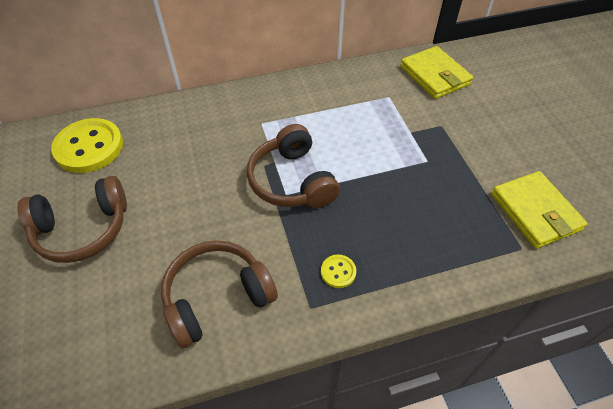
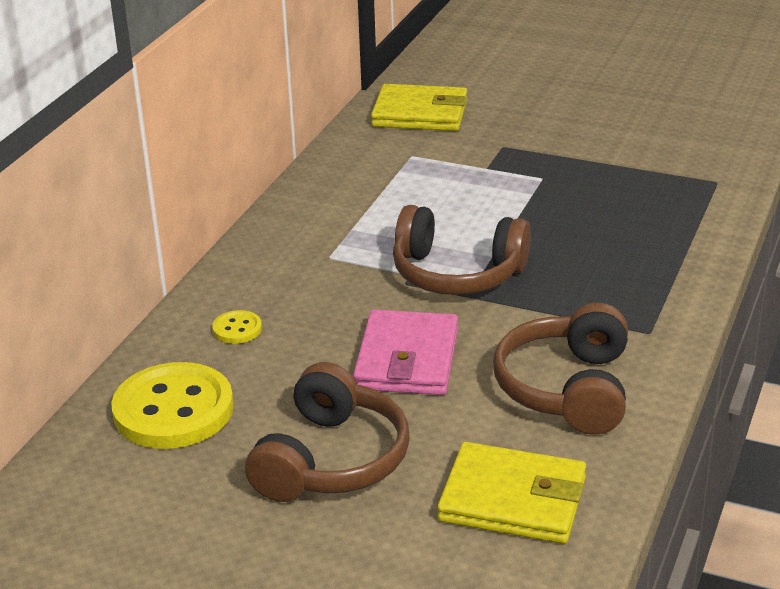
camera: 50 degrees left, 20 degrees down
yellow button [321,255,356,288] -> yellow button moved to [212,310,262,344]
yellow wallet [491,171,588,249] -> yellow wallet moved to [437,442,586,544]
none -> pink wallet [353,310,458,395]

